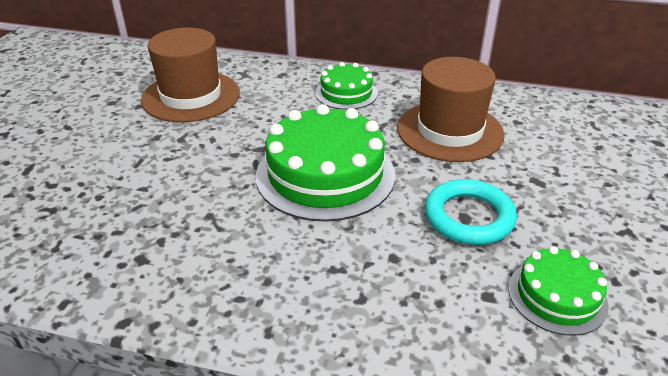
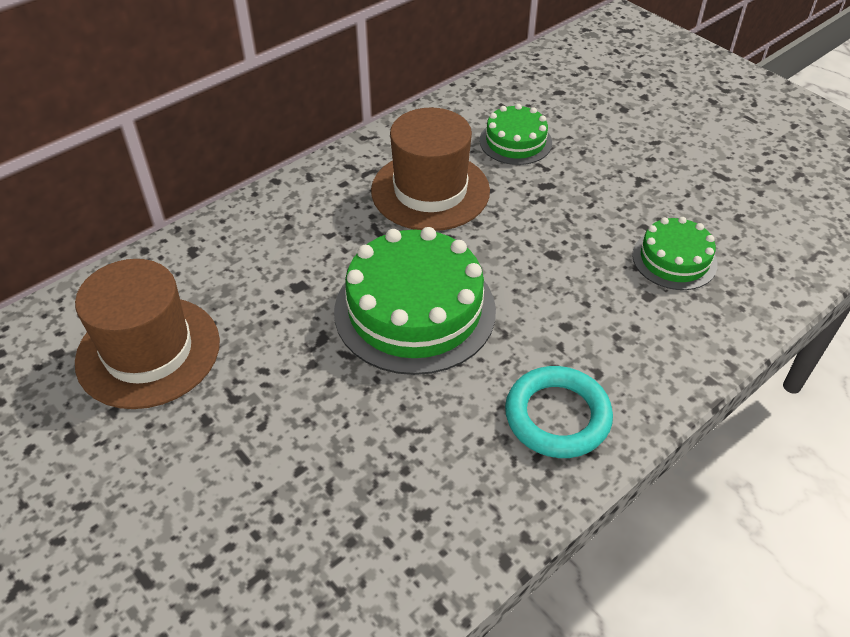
camera: 55 degrees left, 10 degrees up
green cake [315,62,378,110] -> green cake moved to [480,104,552,165]
turquoise ring [425,179,517,245] -> turquoise ring moved to [505,366,613,458]

